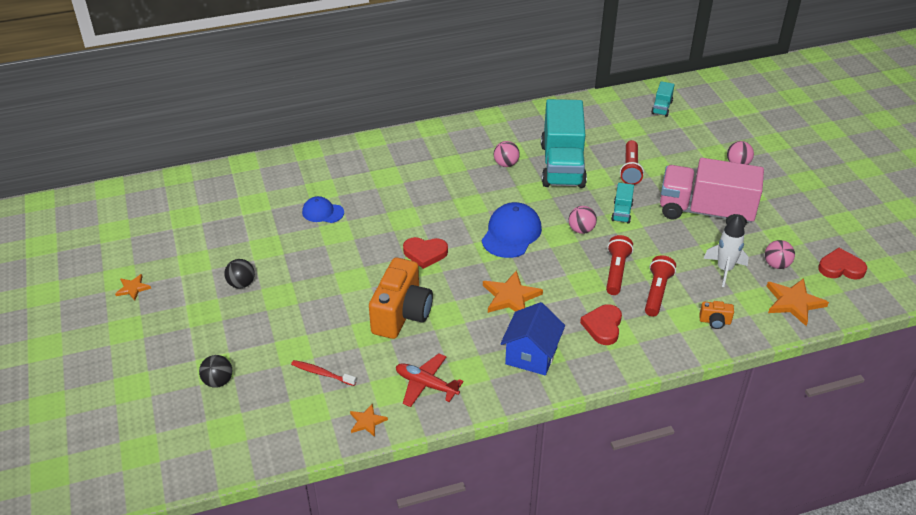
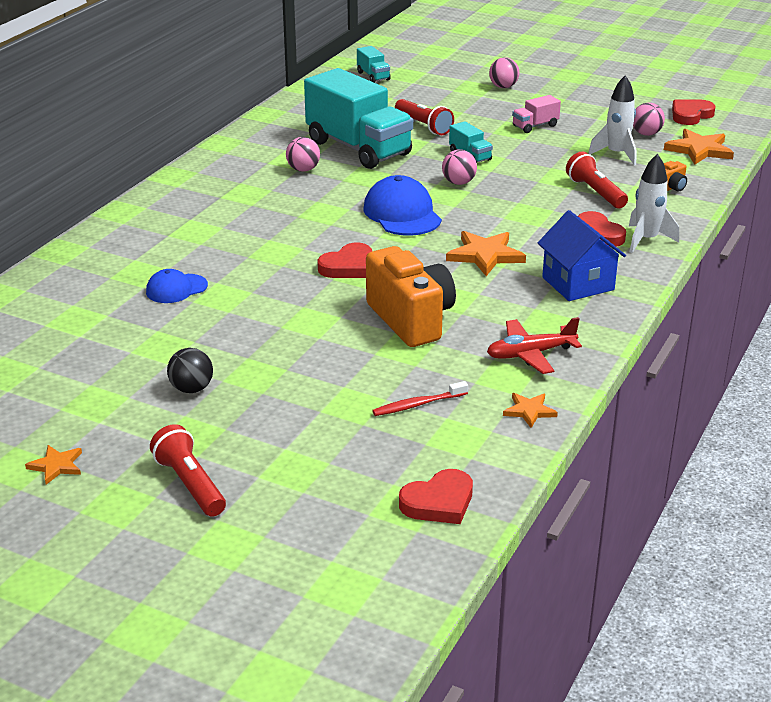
camera: 45 degrees left, 10 degrees down
black ball [199,355,232,388] -> none
red flashlight [606,235,633,295] -> red flashlight moved to [150,424,226,517]
pink truck [660,158,764,227] -> pink truck [512,95,561,133], size x0.42
none -> red heart [399,469,473,524]
none -> white rocket [629,154,679,253]

